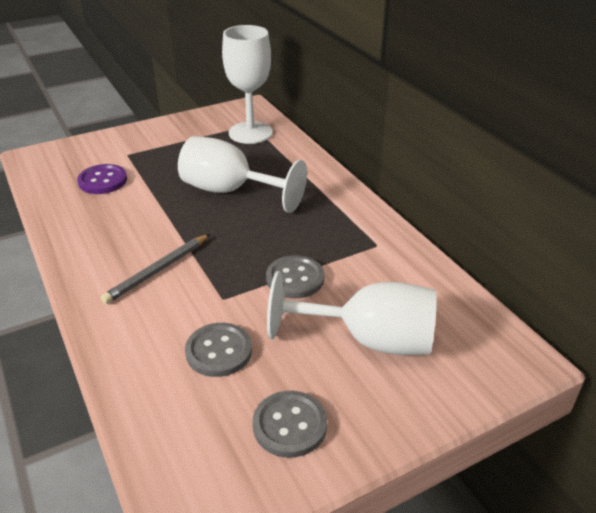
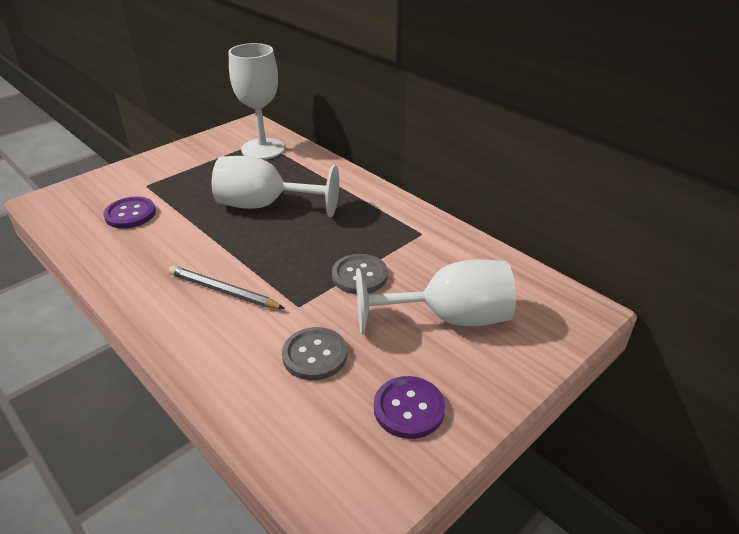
camera: 15 degrees left, 0 degrees up
grey pencil [101,234,210,304] -> grey pencil turned 90 degrees clockwise [169,266,285,309]
grey button [253,391,327,458] -> purple button [374,376,445,439]

